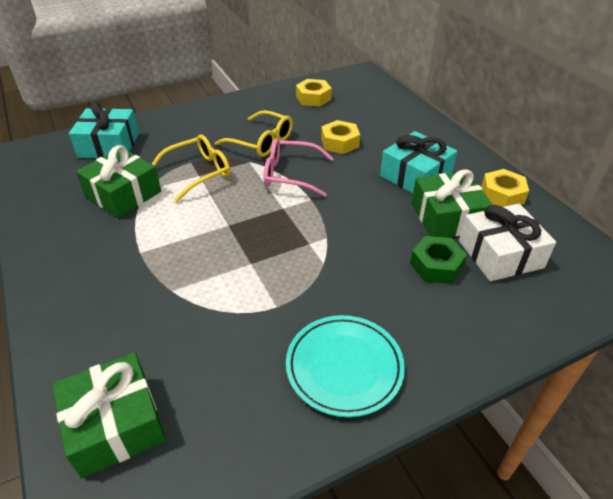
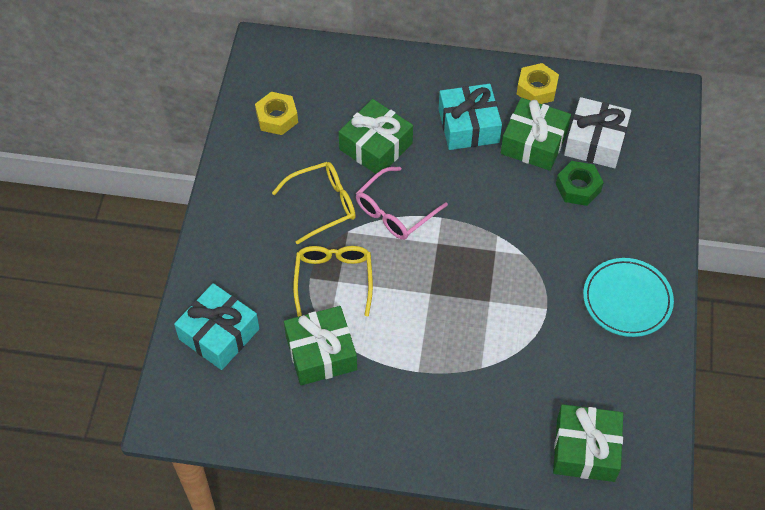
camera: 55 degrees left, 15 degrees up
yellow nut [321,120,360,154] -> green gift [339,99,413,176]

